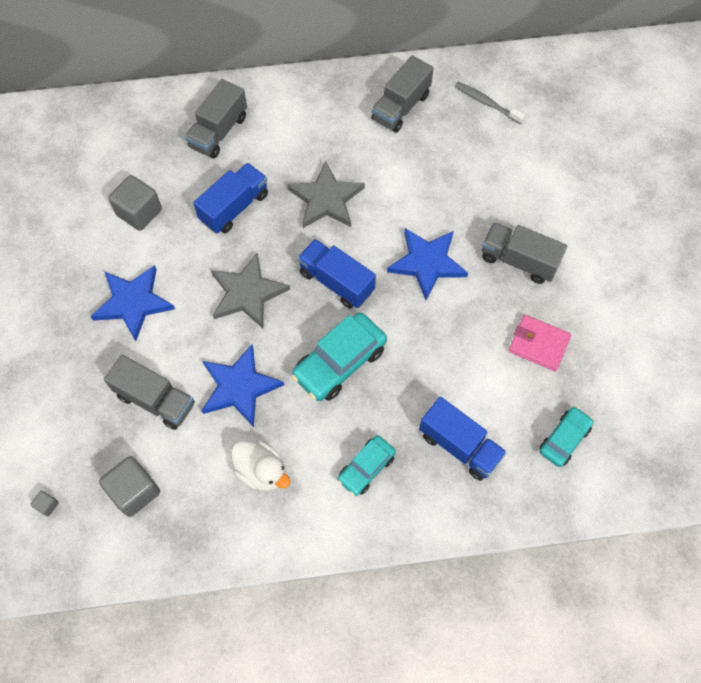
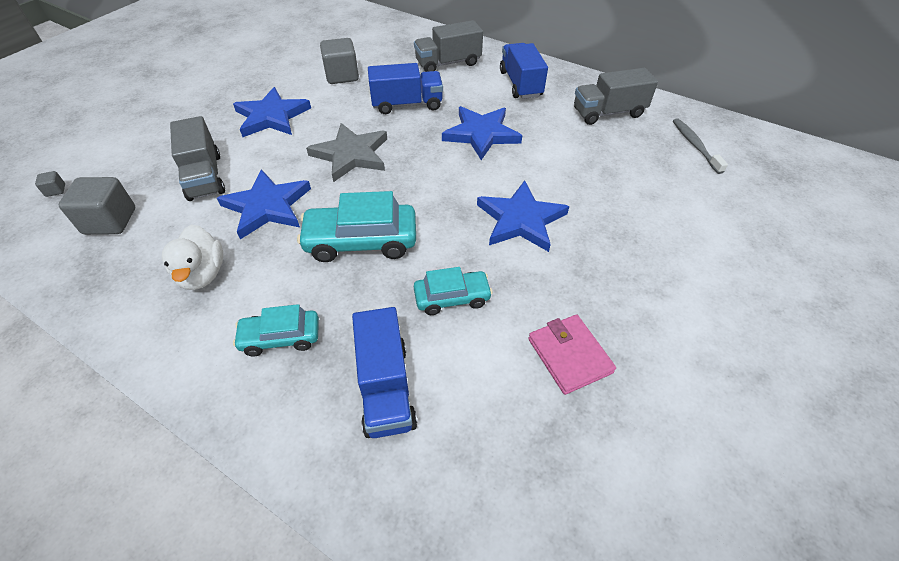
camera: 40 degrees right, 15 degrees down
grey star [288,161,365,228] -> blue star [442,106,522,160]
blue truck [297,239,376,309] -> blue truck moved to [500,43,548,99]
grey truck [482,222,567,284] -> none
turquoise car [539,406,594,467] -> turquoise car moved to [414,267,493,315]

